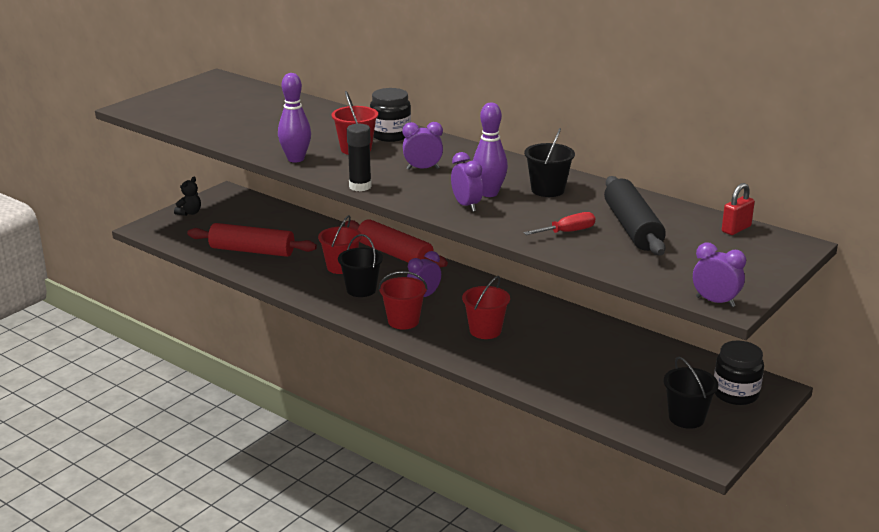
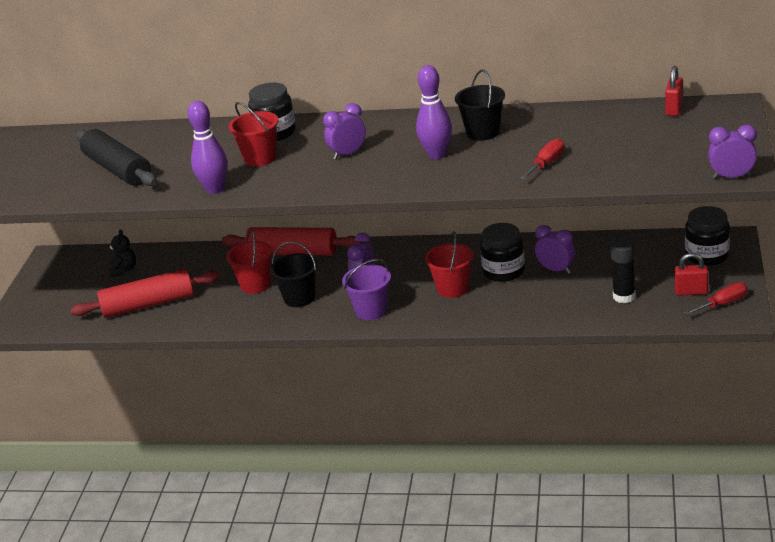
camera: 25 degrees left, 5 degrees up
black teddy bear [174,177,201,216] -> black teddy bear moved to [108,229,136,277]
black glue stick [347,124,372,191] -> black glue stick moved to [611,238,636,303]
red bucket [379,271,428,329] -> purple bucket [342,259,391,320]
purple clock [451,152,483,212] -> purple clock moved to [535,225,575,274]
black rolling pin [604,176,666,255] -> black rolling pin moved to [76,129,157,186]
black bucket [664,357,719,429] -> red padlock [675,253,708,296]
none -> black jar [480,223,525,282]
none -> red screwdriver [684,282,748,315]

